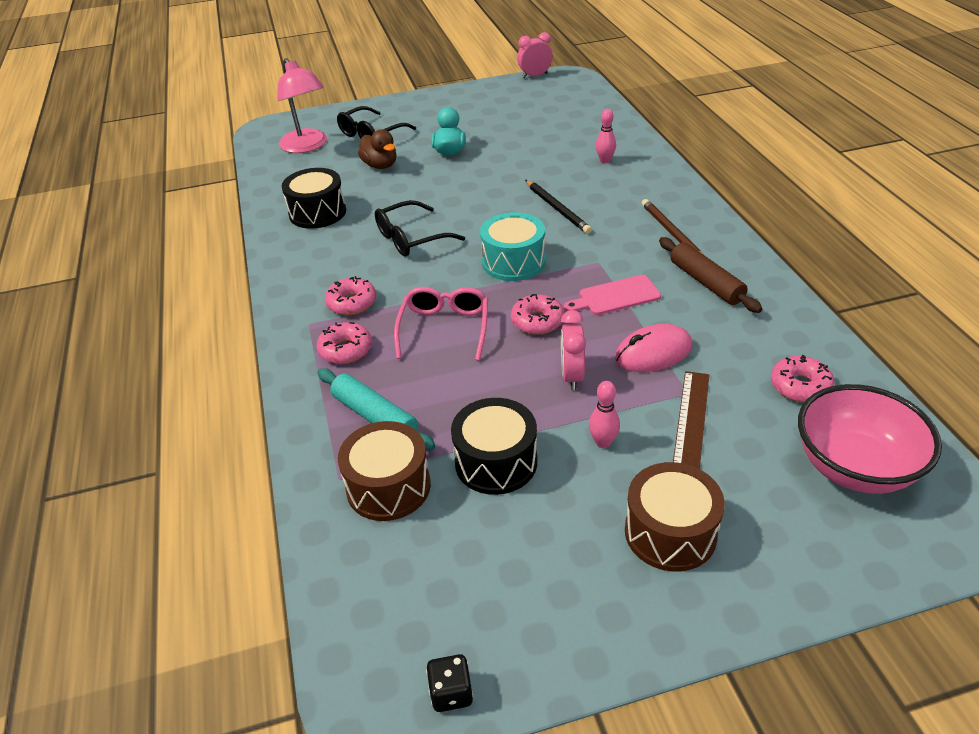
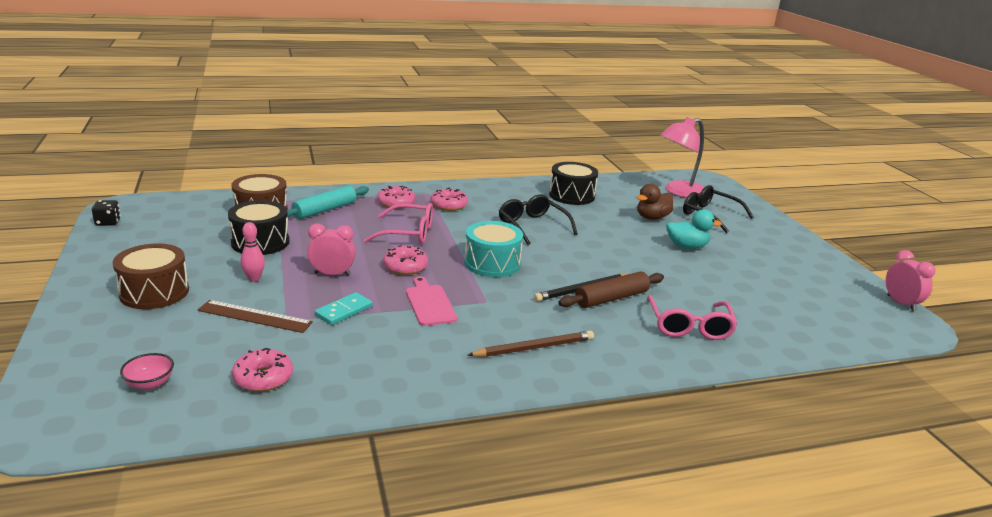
camera: 85 degrees right, 15 degrees down
pink bowling pin [596,109,616,163] -> pink glasses [647,295,738,340]
pink mouse [615,324,693,372] -> turquoise domino [315,292,372,325]
brown rolling pin [659,237,762,313] -> brown rolling pin moved to [558,271,664,308]
pink bowl [798,384,942,494] -> pink bowl [120,353,174,390], size x0.42

